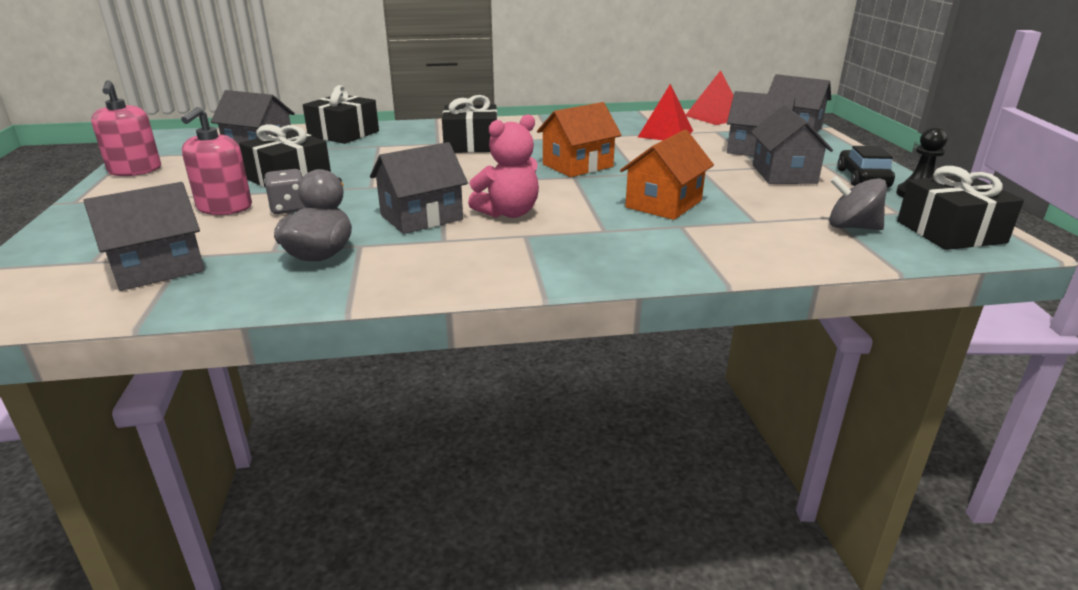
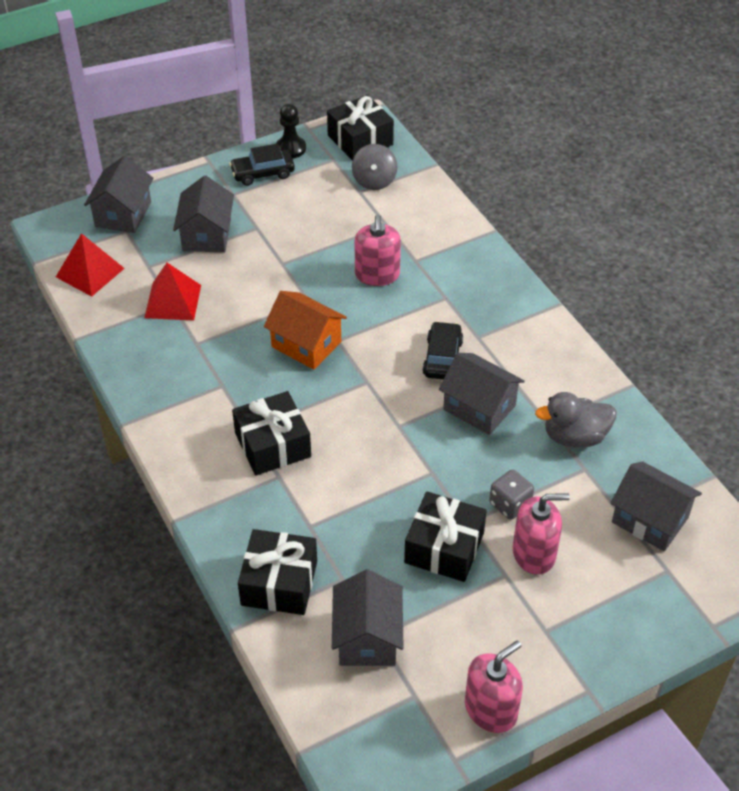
camera: 110 degrees left, 20 degrees up
pink teddy bear [468,114,539,218] -> black car [422,321,463,379]
orange house [620,129,714,220] -> pink soap dispenser [355,215,401,286]
grey house [751,105,833,184] -> none

